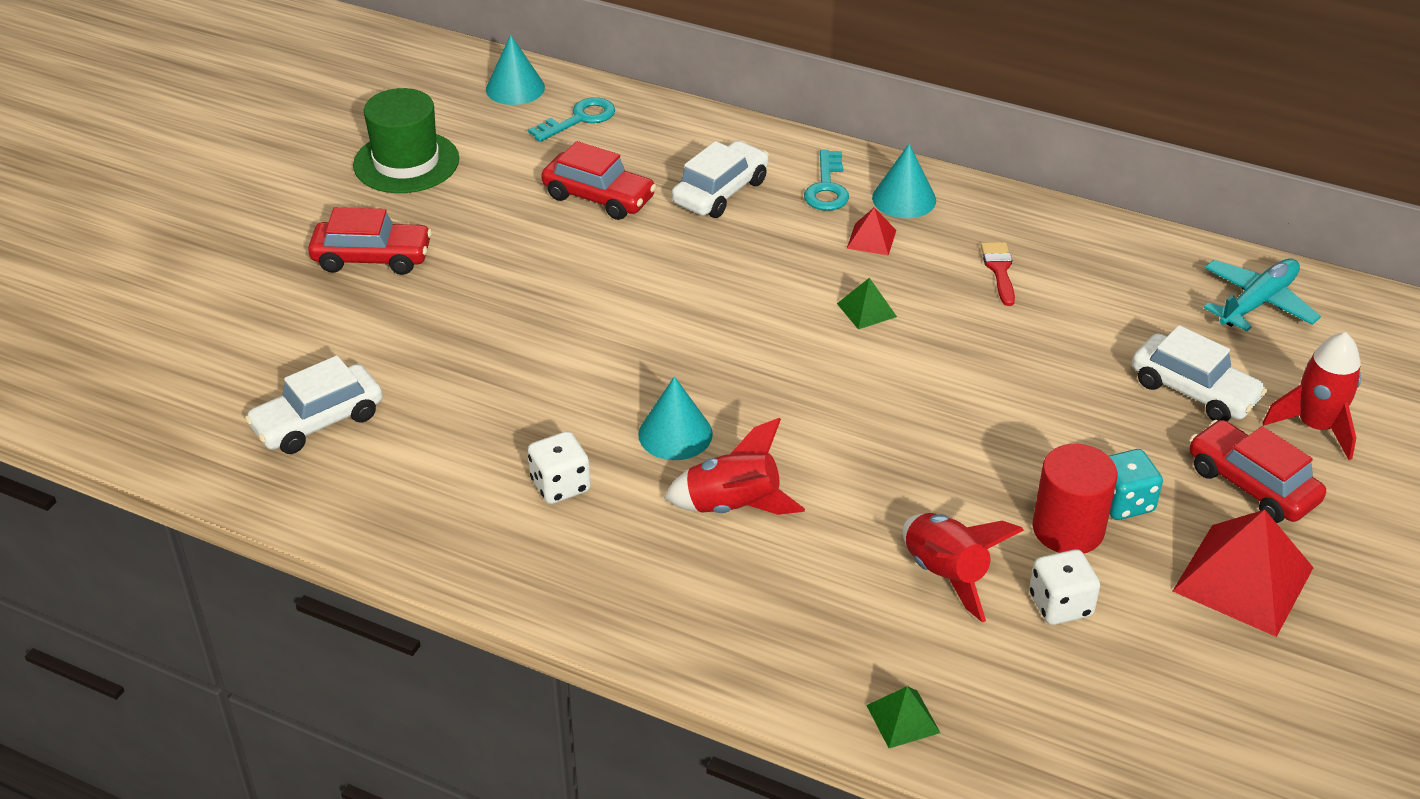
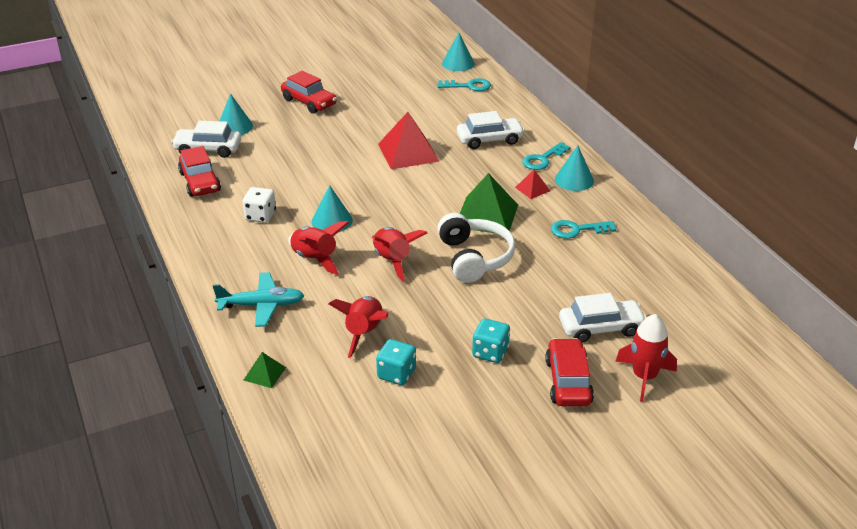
camera: 40 degrees right, 5 degrees down
green hat [353,88,459,193] -> none
red car [541,141,657,220] -> red car moved to [178,146,221,197]
green pyramid [837,278,897,329] -> green pyramid [460,173,518,233], size x2.06
red brush [981,242,1015,306] -> turquoise key [551,220,616,239]
white dice [1029,549,1100,625] -> turquoise dice [376,339,416,385]
red cylinder [1032,444,1117,554] -> none
white car [1132,325,1267,421] -> white car turned 90 degrees counterclockwise [559,293,647,343]
red pyramid [1173,510,1314,637] -> red pyramid moved to [378,112,440,169]
turquoise plane [1204,259,1321,331] -> turquoise plane moved to [213,272,304,327]
none -> turquoise cone [219,93,253,135]
none -> red rocket [372,227,427,281]
none -> white headphones [437,213,516,283]

